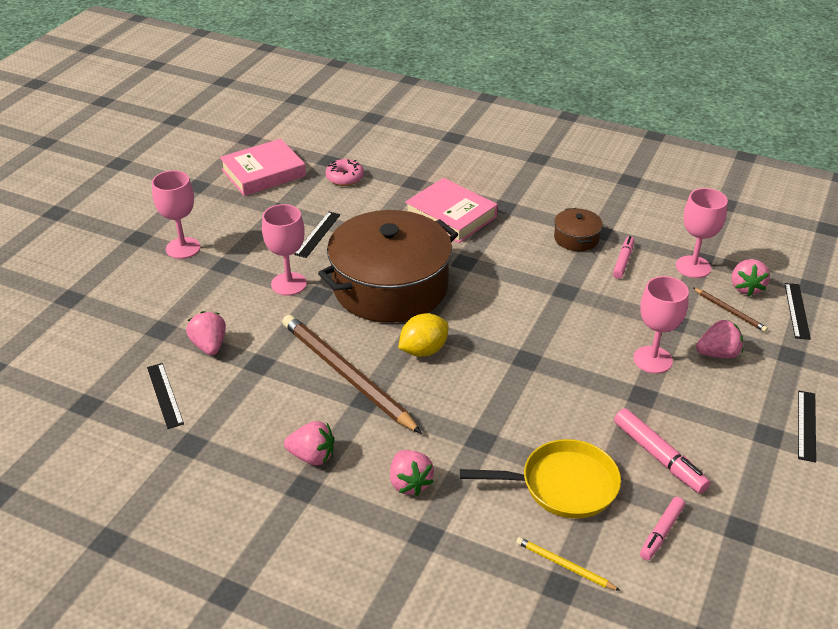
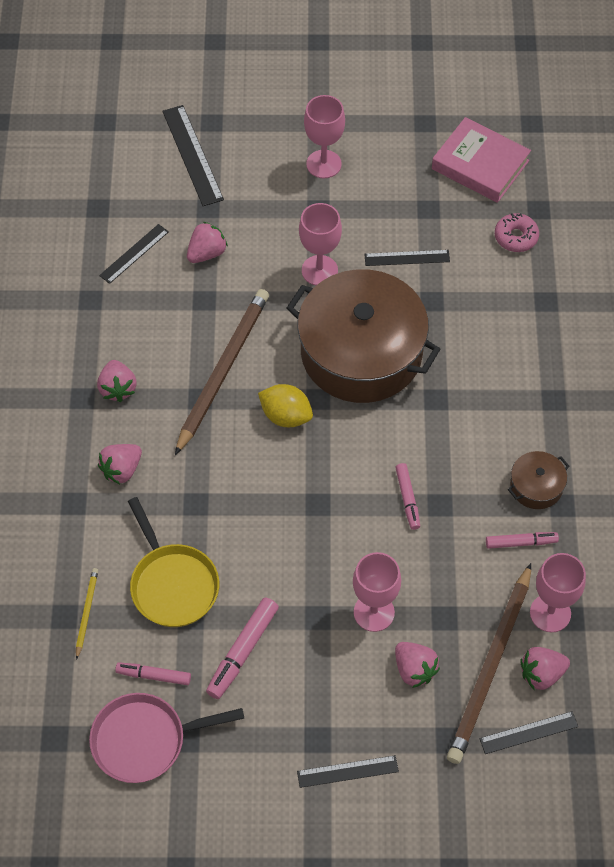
camera: 65 degrees right, 20 degrees up
pink book [405,178,498,243] -> none
brown pencil [693,288,768,332] -> brown pencil [447,563,531,764], size x2.28
none -> pink pan [89,693,244,783]
none -> black ruler [162,105,224,206]
none -> pink marker [395,463,420,530]

